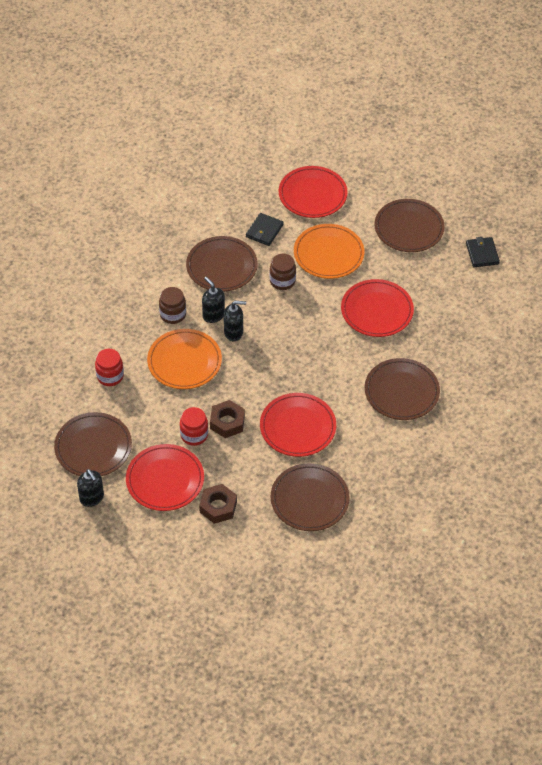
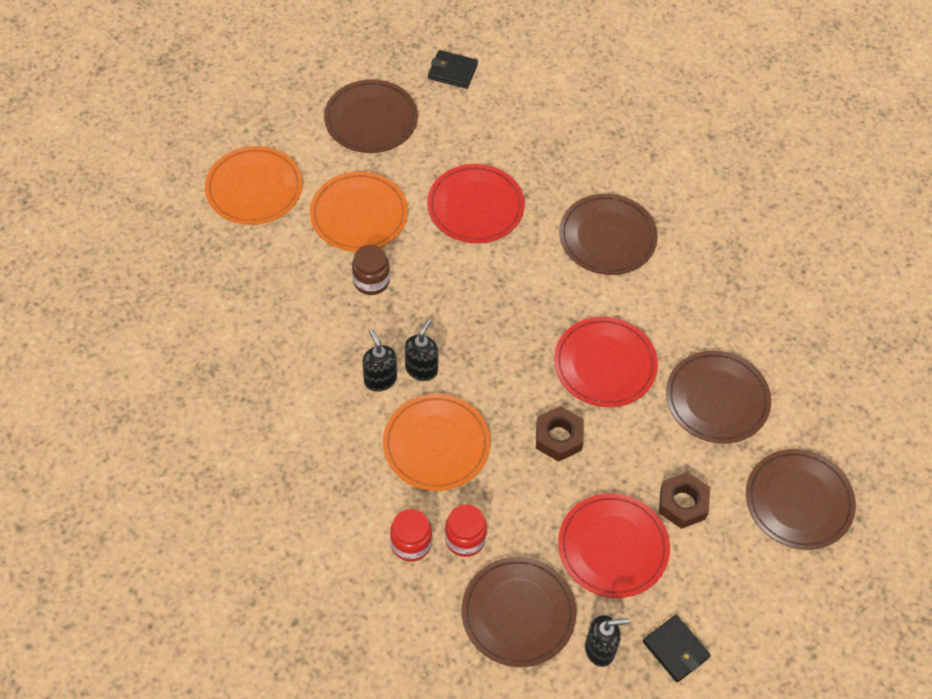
camera: 65 degrees left, 5 degrees up
brown jar [159,287,186,324] -> none
red jar [180,407,208,446] -> red jar moved to [445,504,487,557]
brown plate [186,236,258,292] -> brown plate moved to [746,449,856,550]
black soap dispenser [202,277,225,323] -> black soap dispenser turned 75 degrees clockwise [362,330,397,392]
black wallet [246,213,284,246] -> black wallet moved to [643,615,711,682]
red plate [279,166,348,218] -> orange plate [205,146,302,225]

